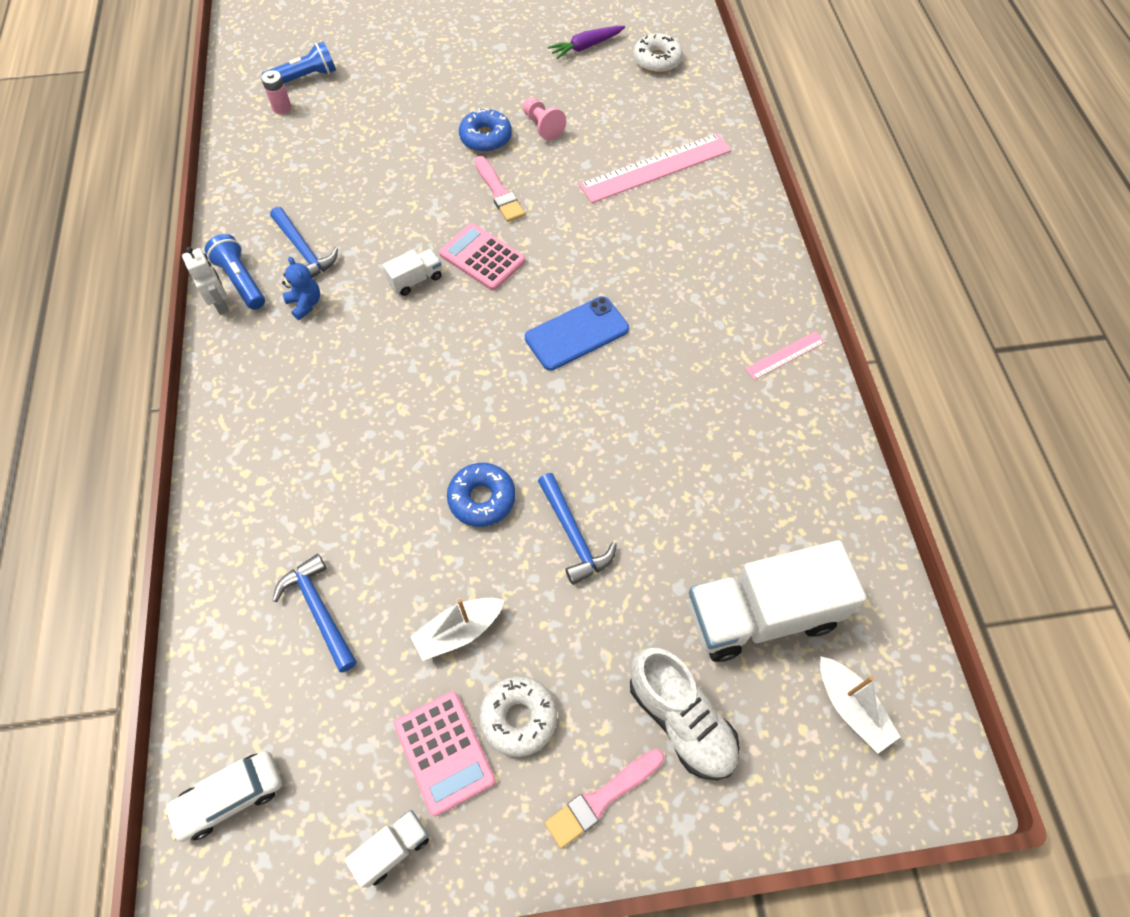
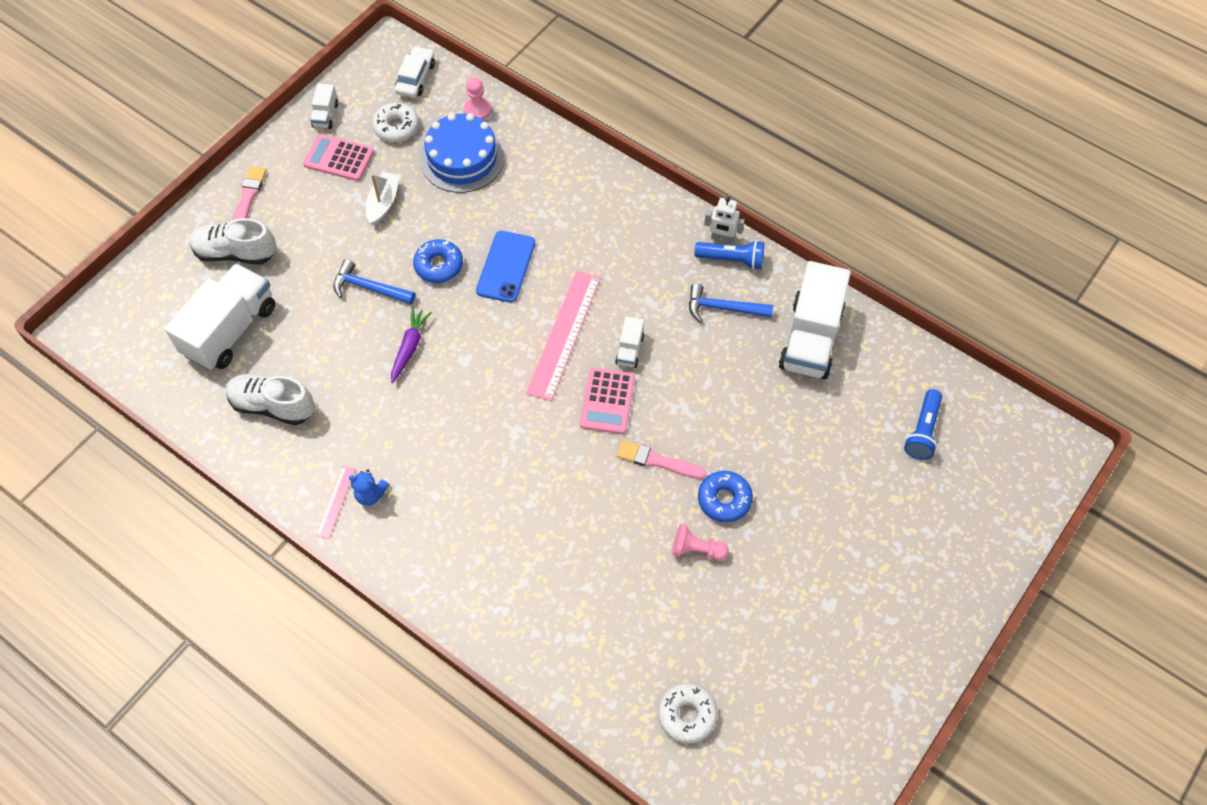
camera: 135 degrees right, 0 degrees up
pink battery [261,70,292,114] -> none
blue hammer [272,554,357,672] -> blue cake [420,113,504,193]
blue teddy bear [282,257,320,320] -> blue teddy bear moved to [349,469,389,506]
pink calculator [439,223,526,291] -> pink calculator turned 105 degrees clockwise [580,368,635,434]
white donut [479,676,557,757] -> white donut moved to [372,103,419,142]
blue phone [525,296,629,371] -> blue phone moved to [476,231,535,303]
purple carrot [548,26,625,59] -> purple carrot moved to [391,308,432,383]
pink ruler [579,133,731,203] -> pink ruler moved to [526,271,600,401]
white boat [820,657,900,753] -> none
none -> white shoe [226,374,315,425]
none -> pink pawn [464,77,491,120]
none -> white truck [779,261,851,379]

